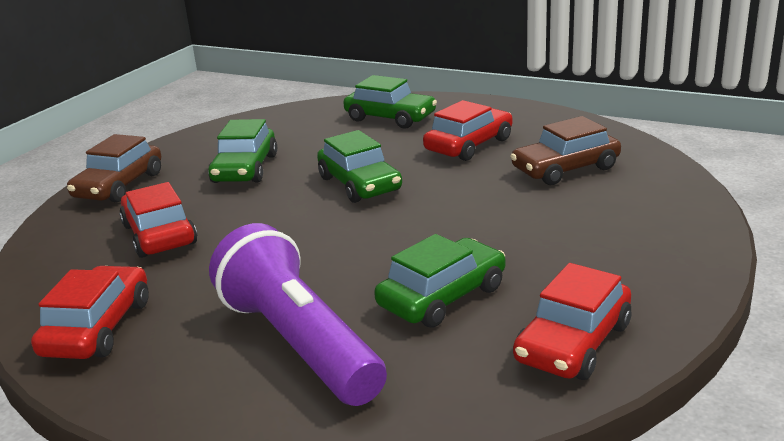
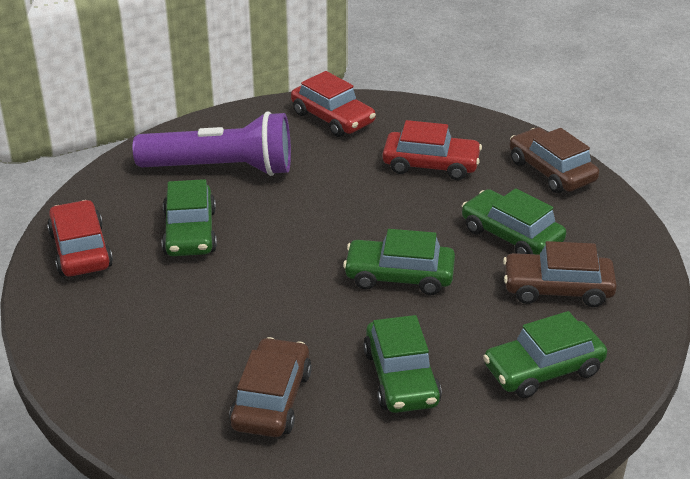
camera: 125 degrees right, 10 degrees up
red car [423,100,513,161] -> green car [363,315,442,413]
none -> brown car [503,241,617,307]

